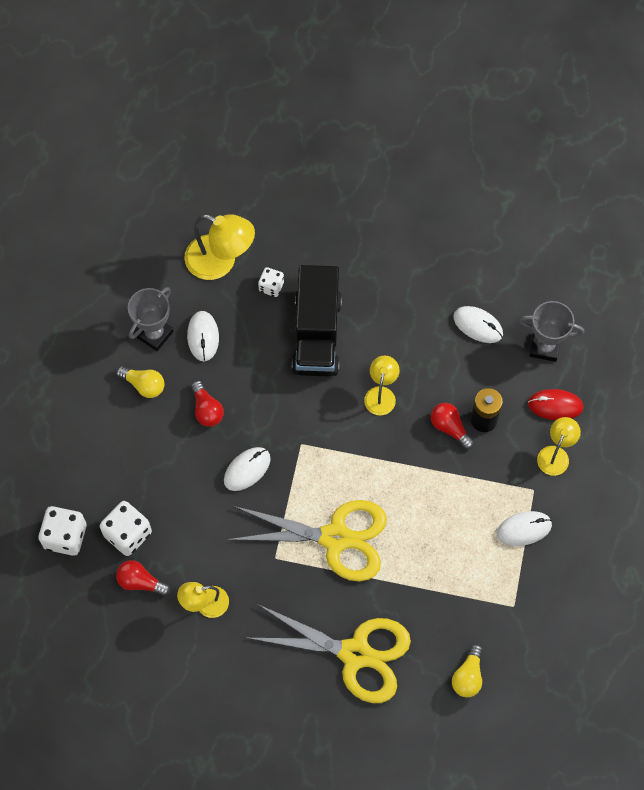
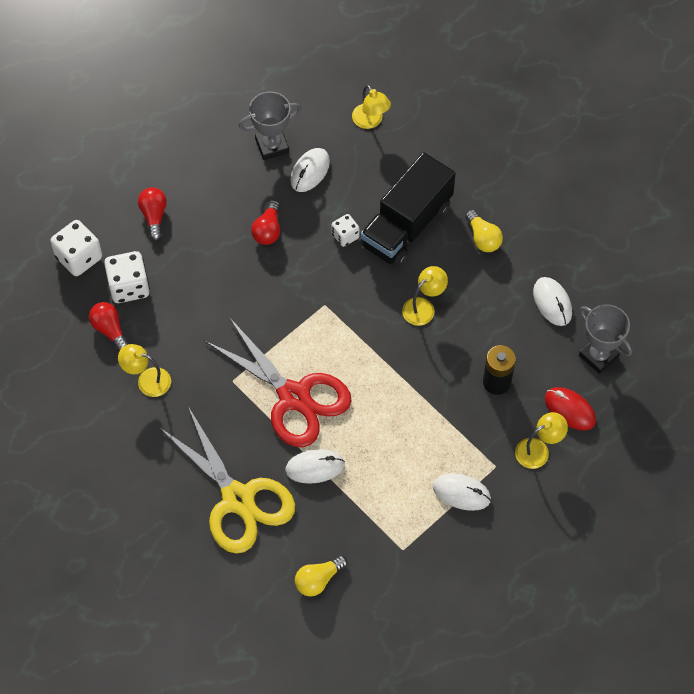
camera: 35 degrees right, 5 degrees down
yellow light bulb [116,366,164,398] -> yellow light bulb moved to [465,210,503,252]
yellow lamp [184,214,255,280] -> yellow lamp [352,85,391,129], size x0.60
white mouse [224,447,271,491] -> white mouse moved to [285,449,345,484]
yellow scissors [227,500,387,581] -> red scissors [205,317,352,447]
white dice [258,267,284,297] -> white dice moved to [332,214,360,247]
red light bulb [431,403,474,449] -> red light bulb moved to [138,187,167,241]

